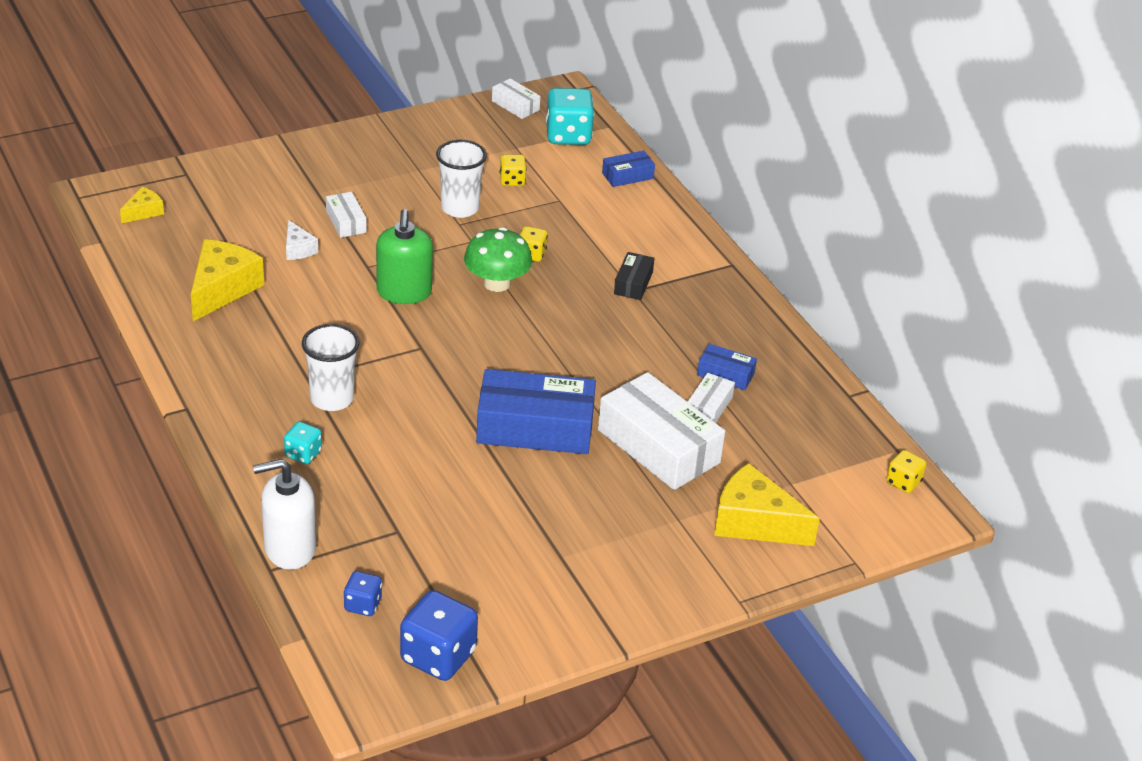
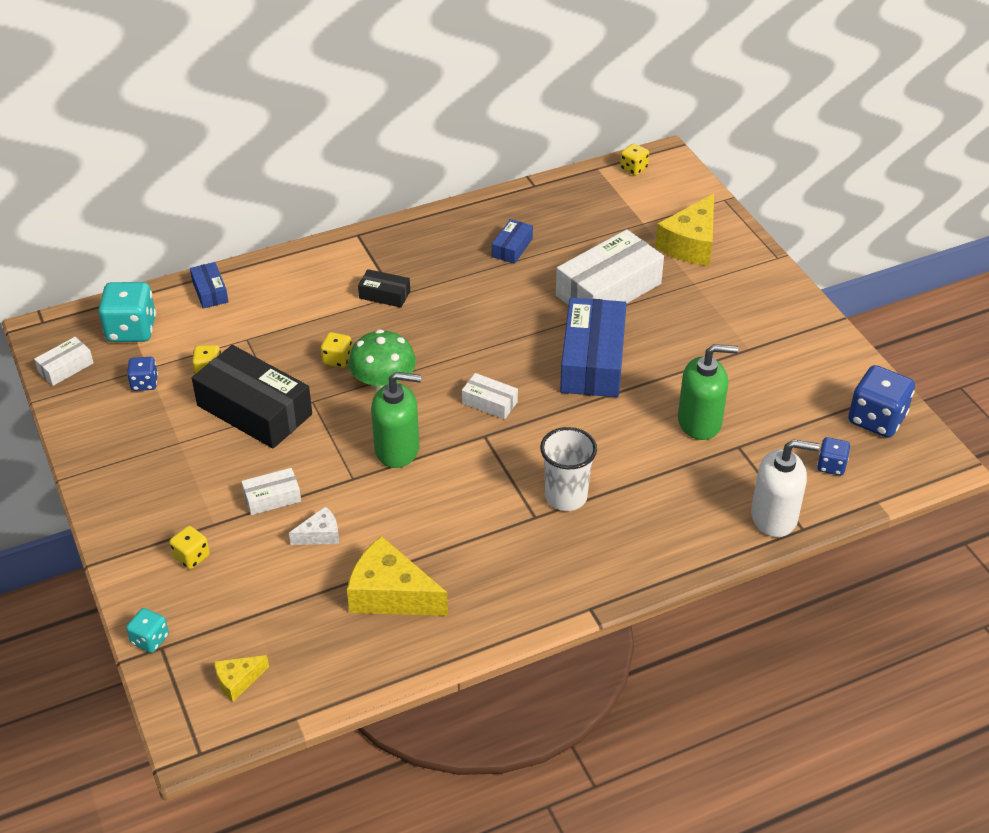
camera: 85 degrees left, 5 degrees up
yellow cheese [120,187,164,223] -> yellow cheese turned 75 degrees counterclockwise [214,655,269,702]
white soap dispenser [253,459,316,570] -> white soap dispenser turned 75 degrees counterclockwise [751,439,820,537]
turquoise dice [284,422,322,464] -> turquoise dice moved to [126,608,169,653]
white cup [436,140,487,218] -> black box [192,345,312,449]
white box [688,373,735,423] -> white box moved to [462,373,518,419]
none -> blue dice [127,357,158,391]
none -> yellow dice [169,526,210,569]
none -> green soap dispenser [678,344,738,440]

